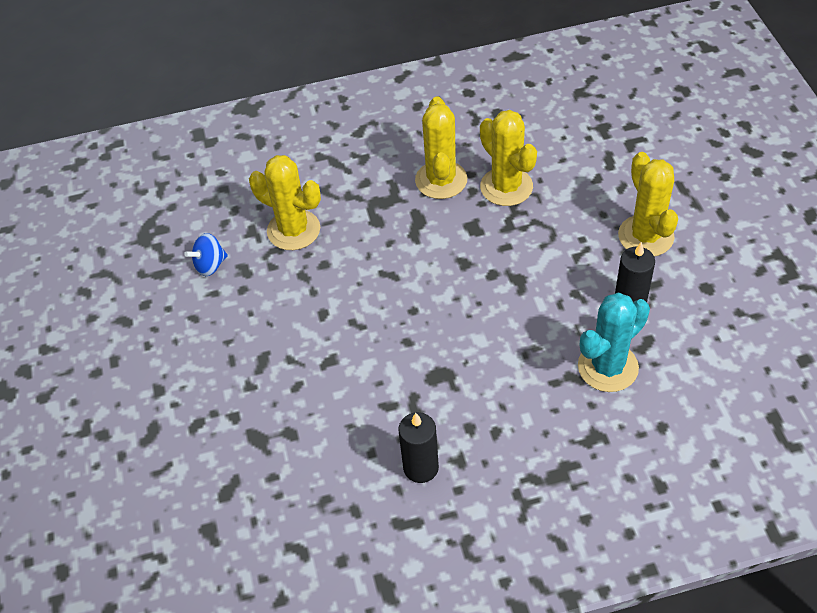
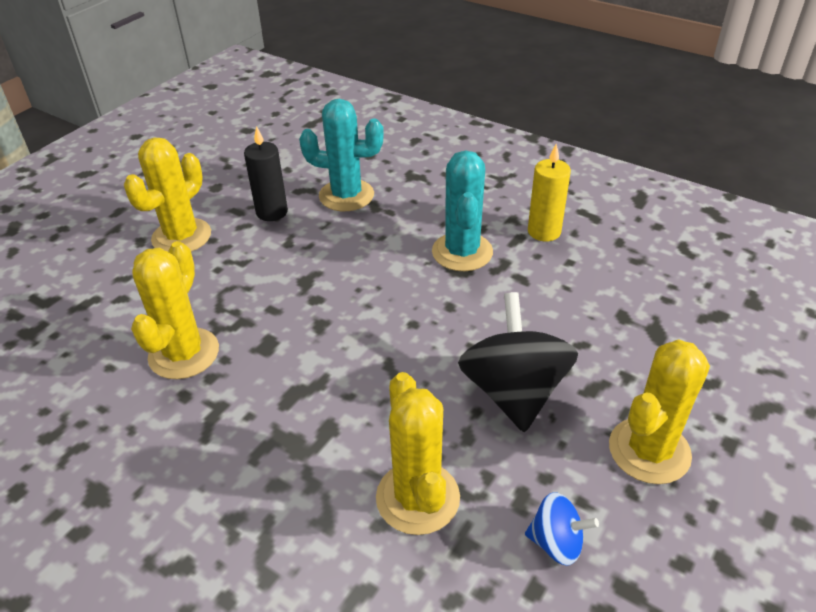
camera: 135 degrees left, 10 degrees down
black candle [398,412,439,483] -> yellow candle [528,144,571,241]
yellow cactus [415,96,467,199] -> yellow cactus moved to [609,339,710,484]
none -> turquoise cactus [432,150,493,271]
none -> black spinning top [458,292,578,432]

